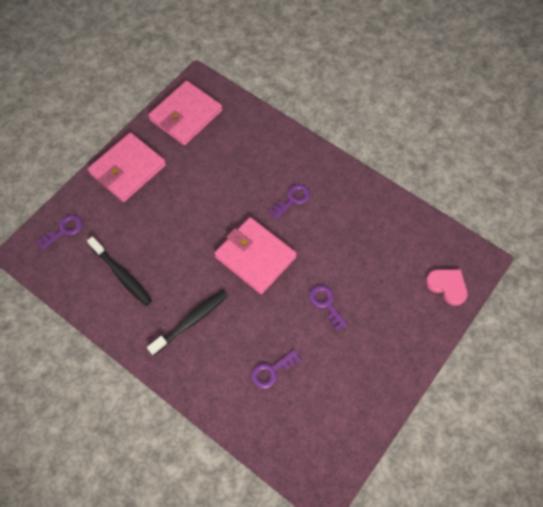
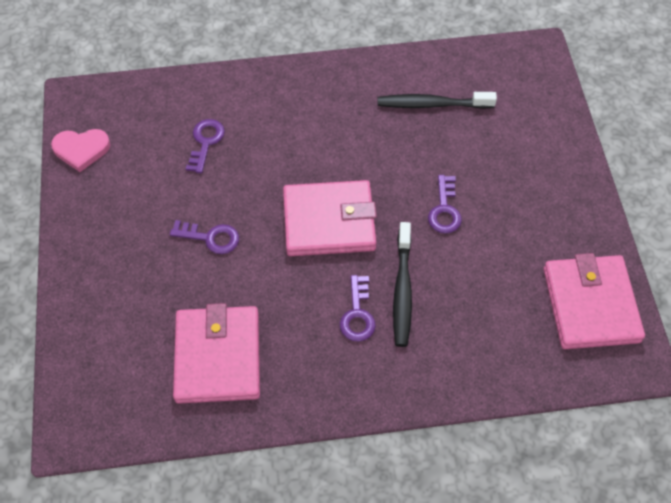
camera: 135 degrees right, 5 degrees down
purple key [36,214,83,250] -> purple key moved to [428,175,462,233]
pink wallet [88,133,166,202] -> pink wallet moved to [173,303,260,404]
black toothbrush [147,290,228,356] -> black toothbrush moved to [393,222,412,347]
pink heart [426,269,467,306] -> pink heart moved to [51,129,110,172]

